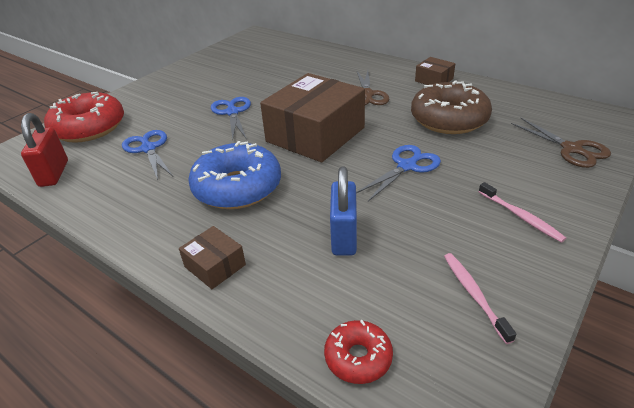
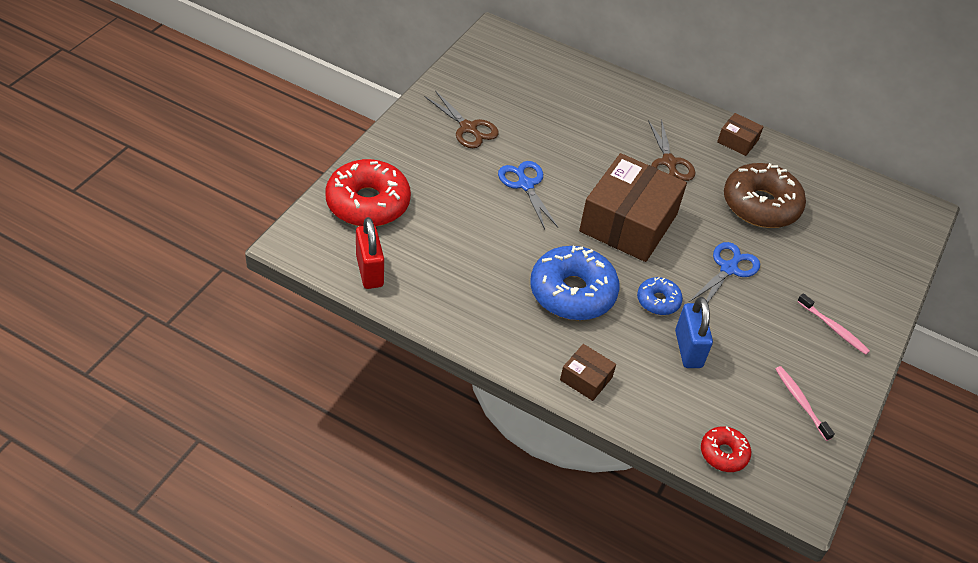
camera: 15 degrees left, 10 degrees up
blue scissors [122,130,173,180] -> none
brown scissors [511,118,611,168] -> brown scissors moved to [425,91,499,148]
none -> blue donut [637,277,683,315]

